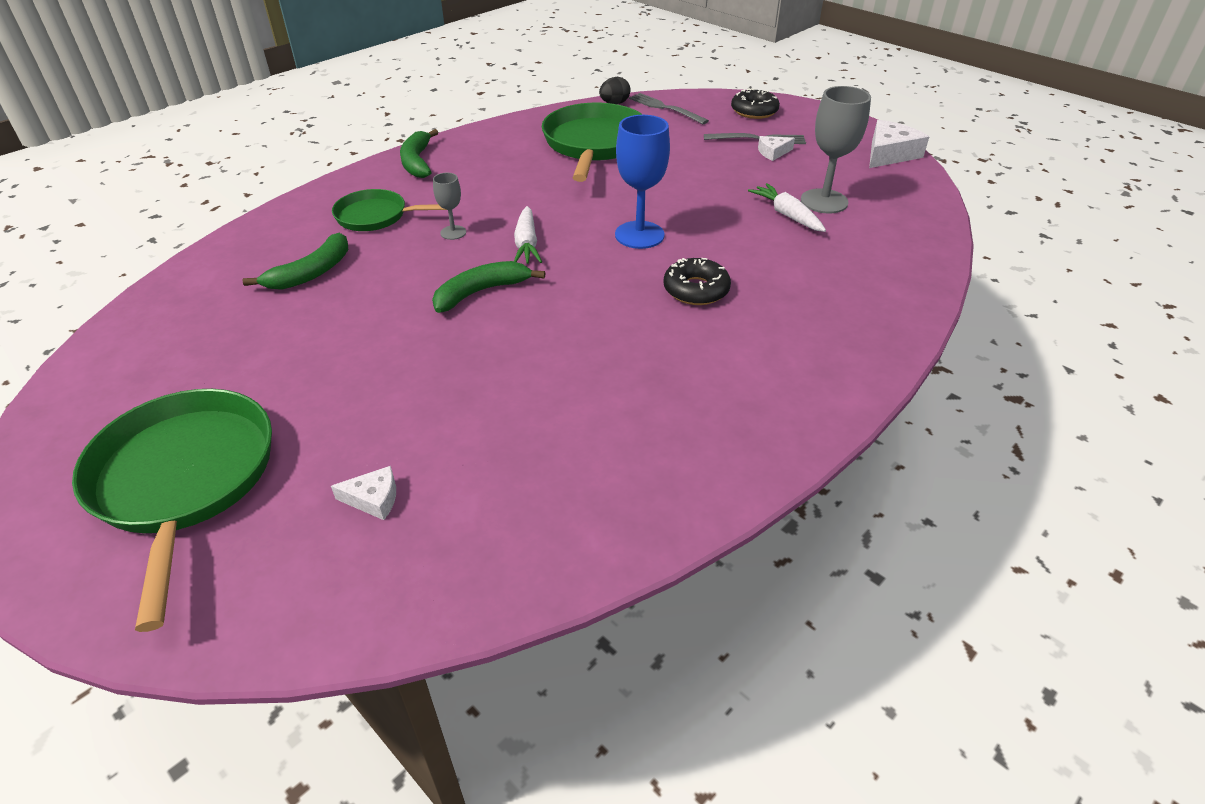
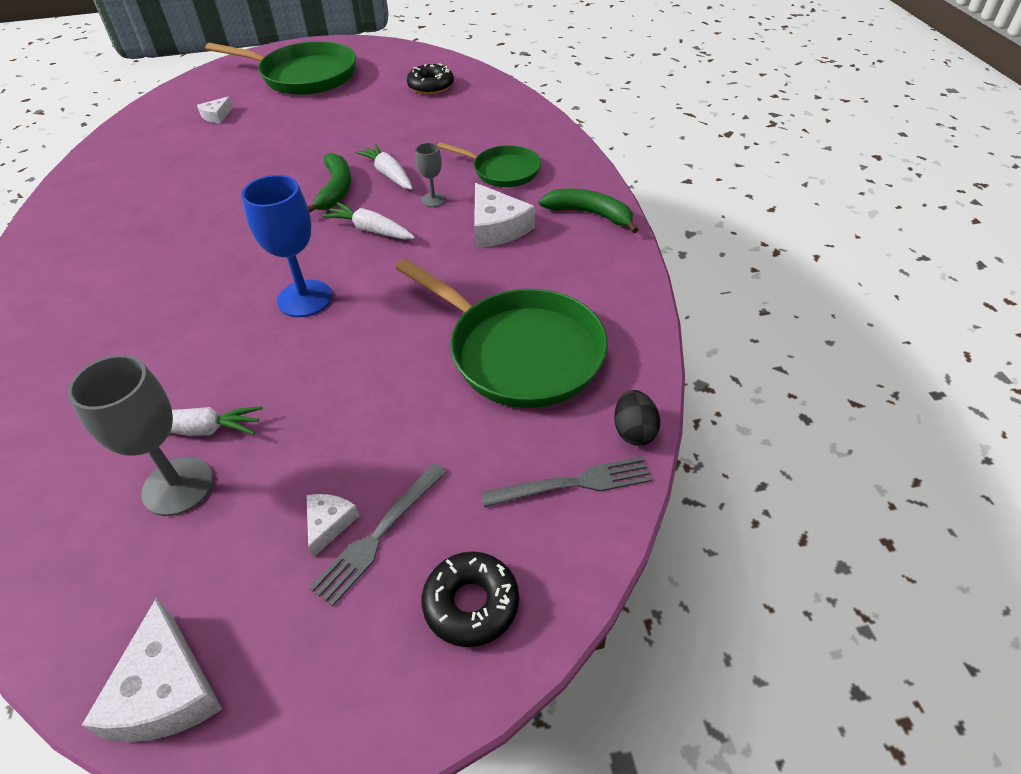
camera: 125 degrees right, 5 degrees up
green banana [242,233,348,290] -> none
green pan [332,189,446,231] -> green pan turned 75 degrees clockwise [438,142,541,187]
black donut [664,258,731,305] -> black donut moved to [407,63,454,95]
none -> white carrot [355,144,413,190]
none -> white cheese [474,183,535,248]

